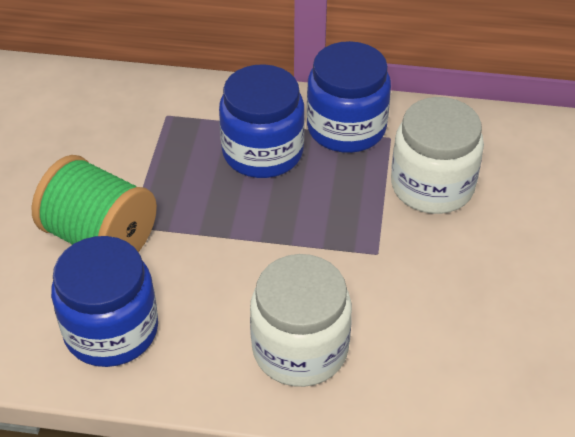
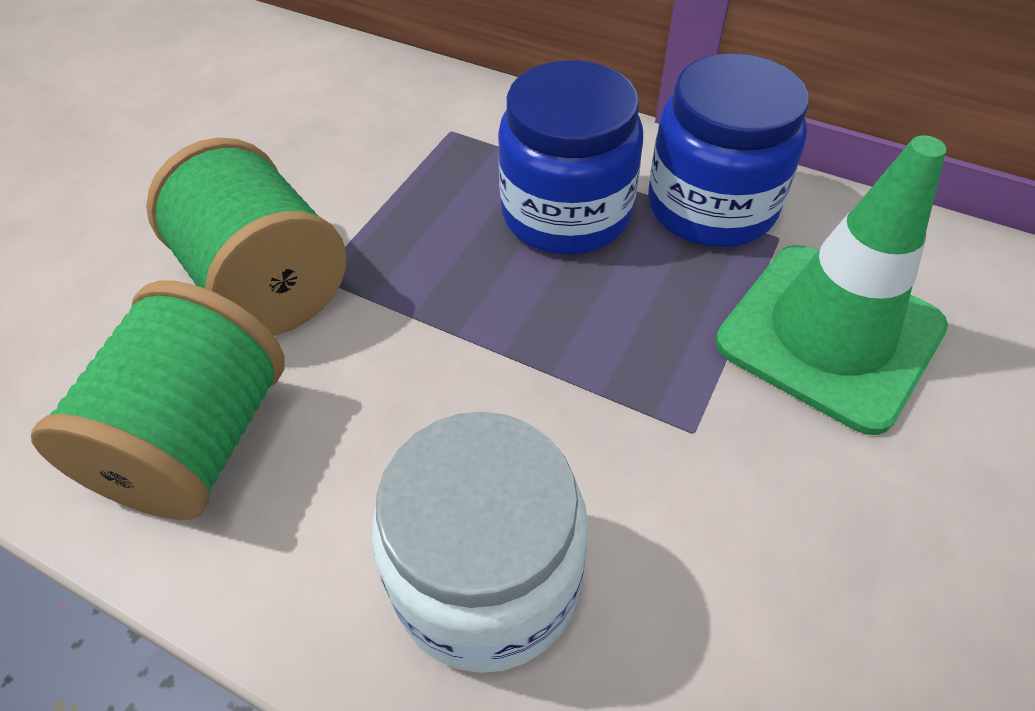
camera: 20 degrees right, 5 degrees up
blue jar [51,236,158,367] -> green spool [31,280,285,520]
white jar [391,97,484,214] -> green traffic cone [715,135,948,435]

